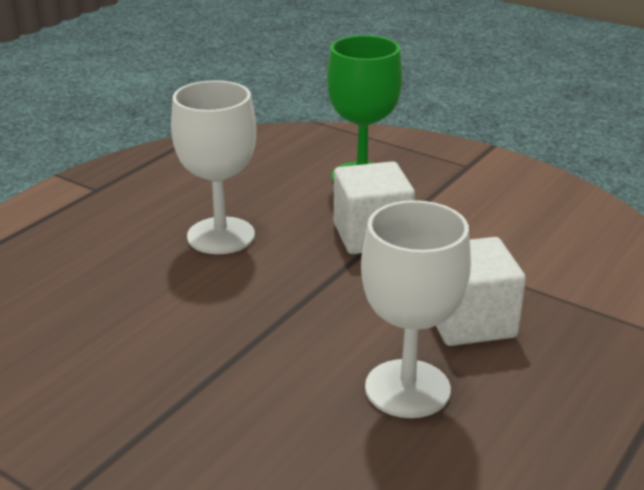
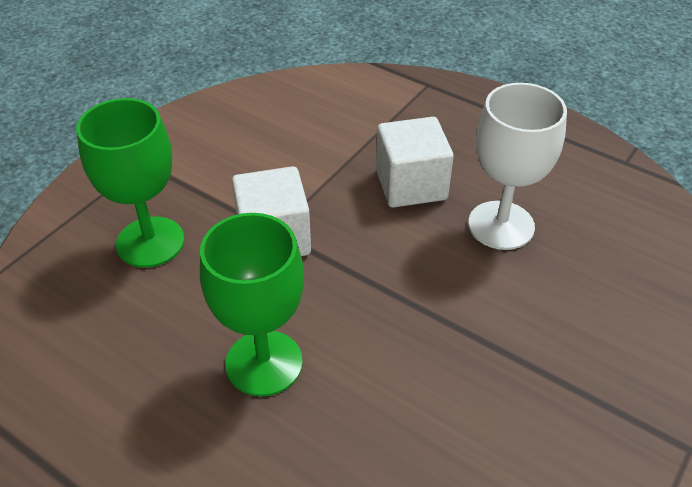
camera: 90 degrees left, 15 degrees up
white goblet [171,80,256,254] -> green goblet [200,213,304,396]

